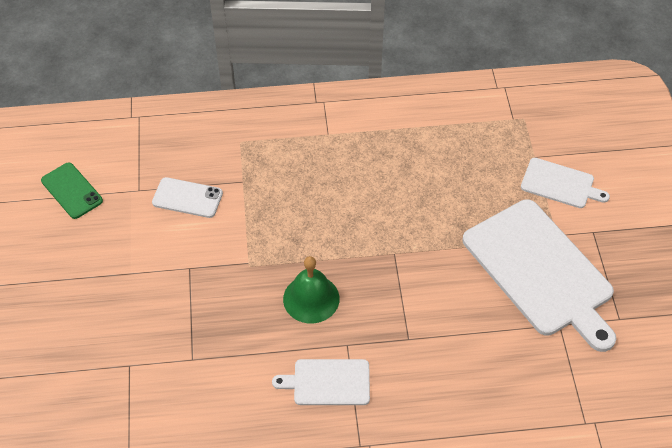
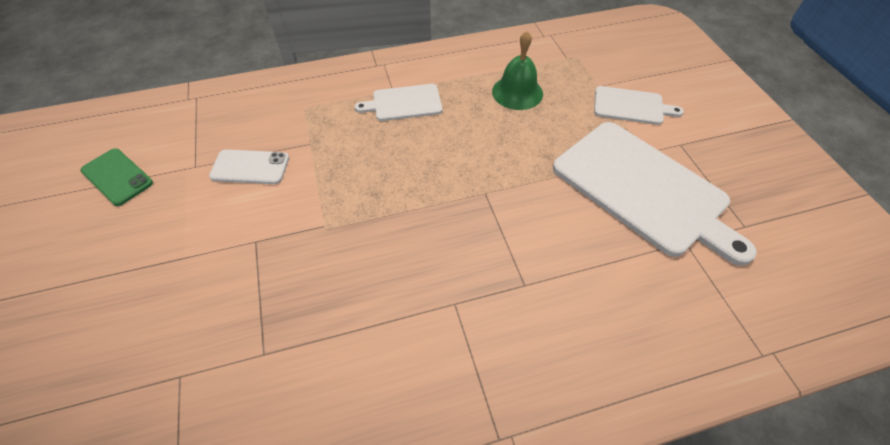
camera: 10 degrees left, 0 degrees up
white cutting board [272,359,370,405] -> white cutting board moved to [355,84,442,121]
green bell [283,256,340,323] -> green bell moved to [492,31,543,110]

